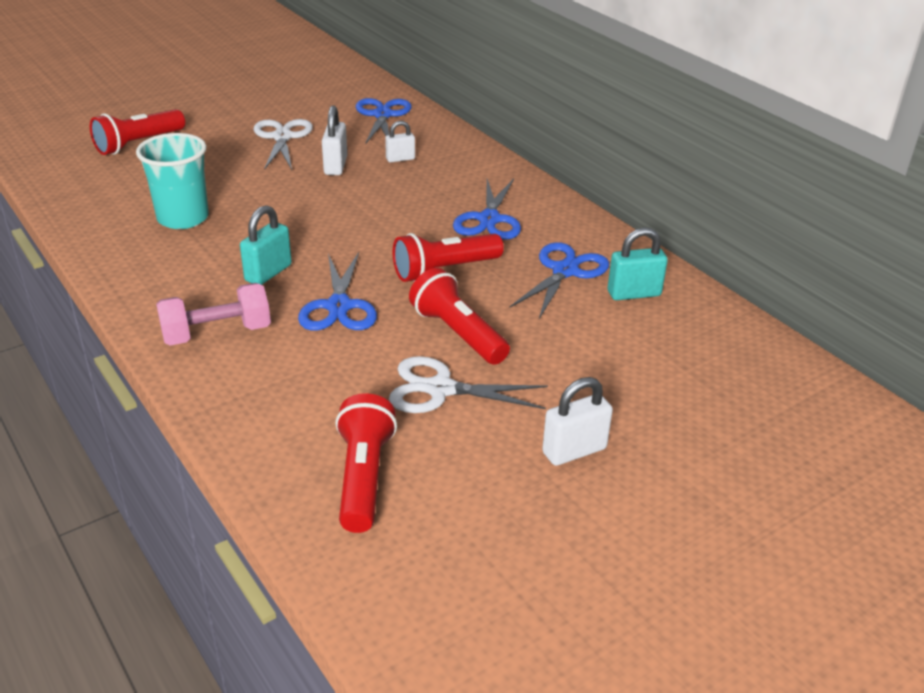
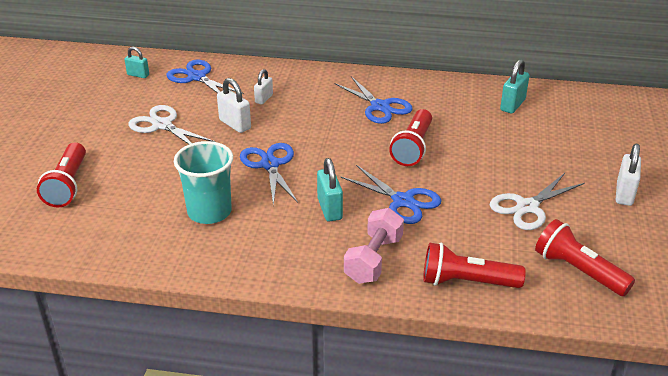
camera: 45 degrees left, 0 degrees up
red flashlight [409,268,510,365] -> red flashlight moved to [423,243,526,288]
blue scissors [509,242,609,319] -> blue scissors moved to [240,143,298,205]
none -> turquoise padlock [124,47,149,78]

